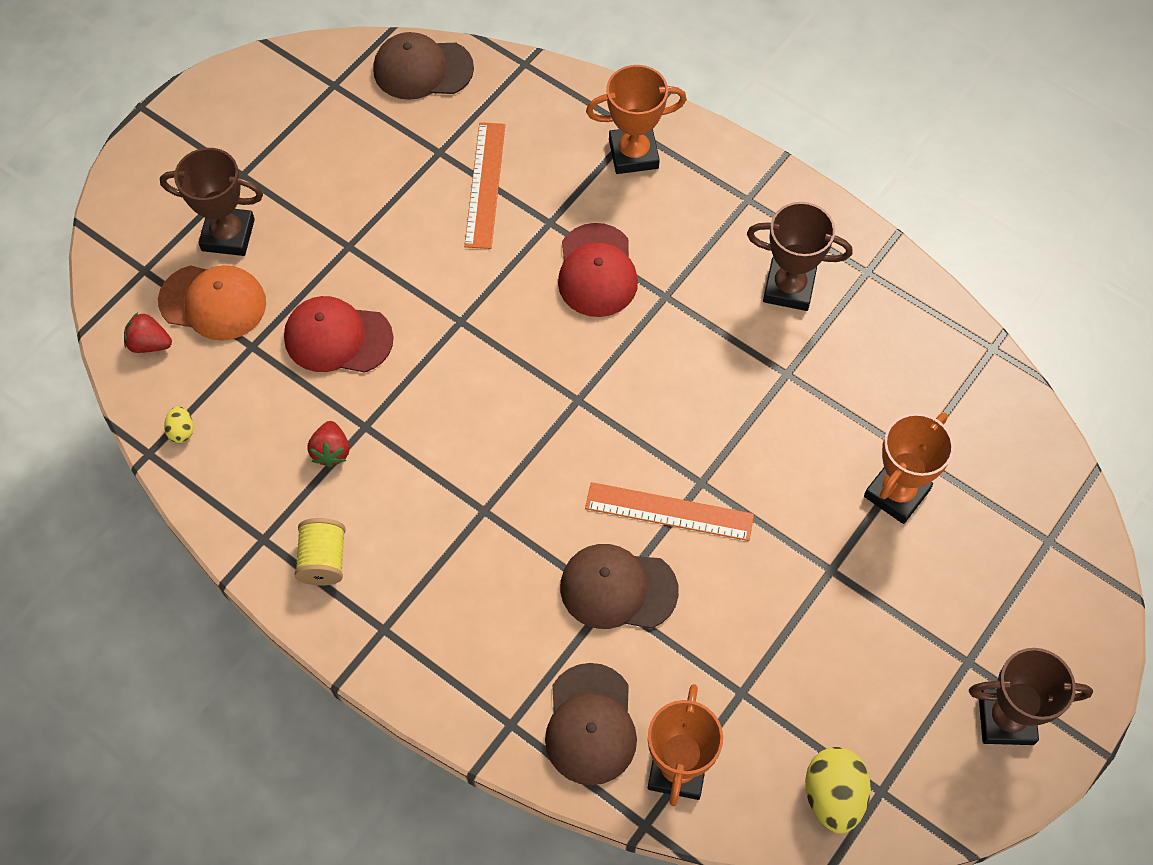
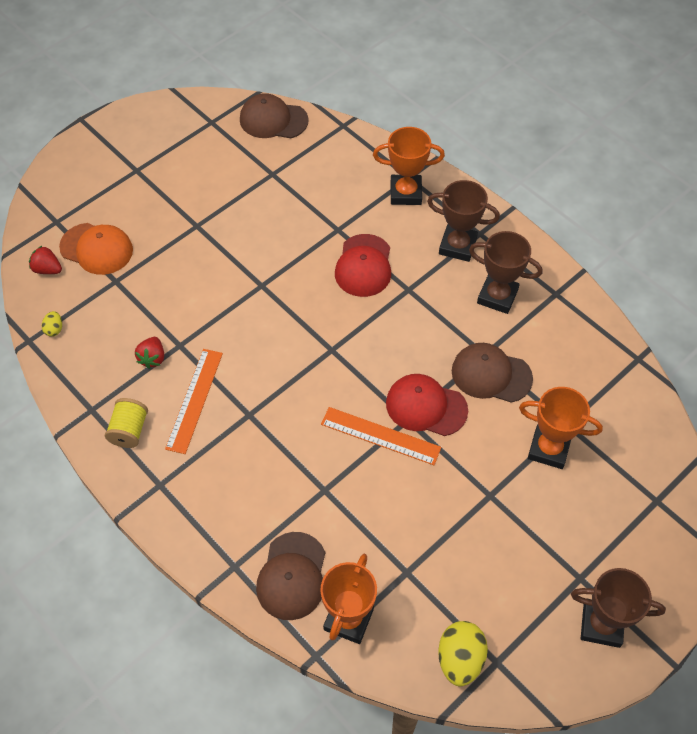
camera: 10 degrees right, 5 degrees down
brown trophy [160,148,263,256] -> brown trophy moved to [427,180,500,262]
red cap [284,296,394,373] -> red cap moved to [386,374,468,436]
orange ruler [464,122,505,249] -> orange ruler moved to [165,349,223,454]
brown cap [560,544,679,629] -> brown cap moved to [452,343,533,403]
orange trophy [864,413,954,524] -> orange trophy turned 60 degrees clockwise [519,387,603,469]

